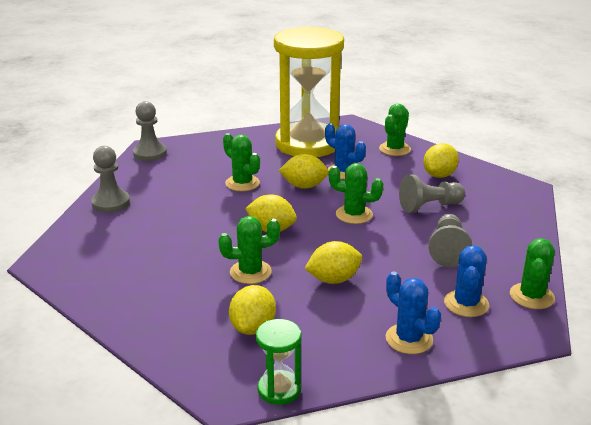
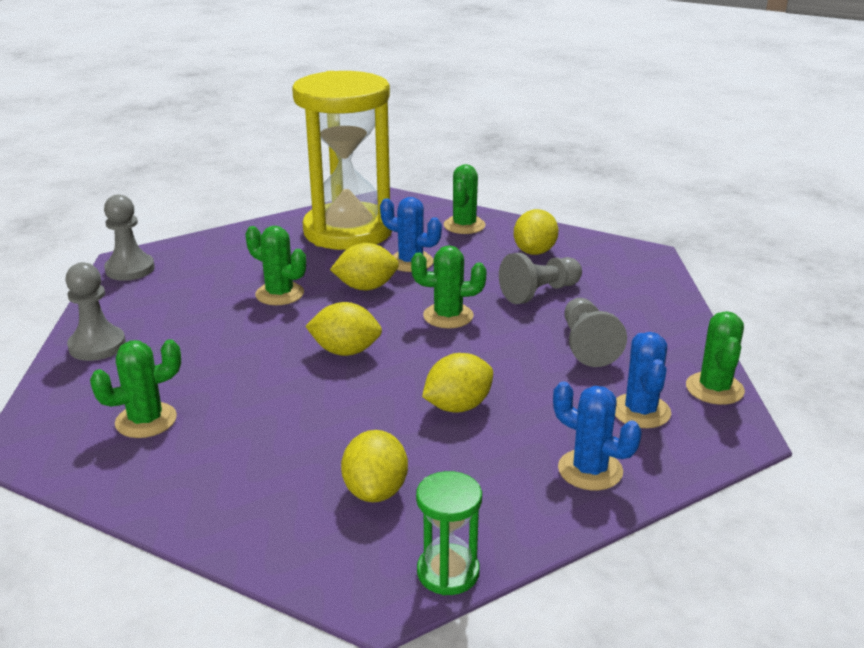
camera: 15 degrees left, 0 degrees up
green cactus [218,216,280,284] -> green cactus moved to [90,339,181,438]

